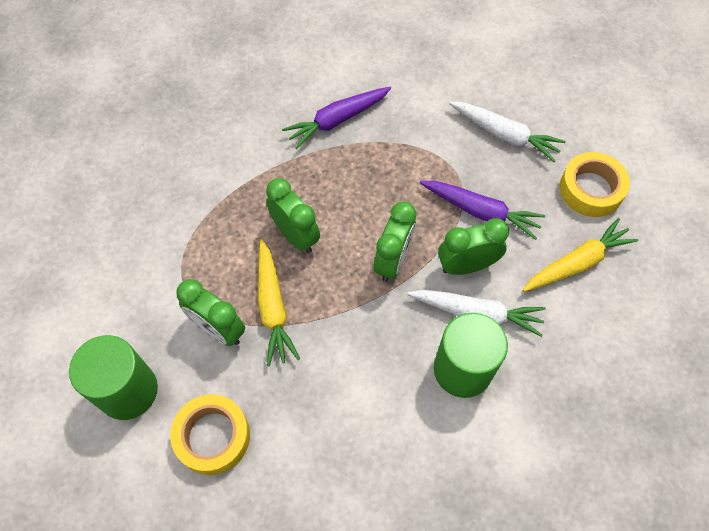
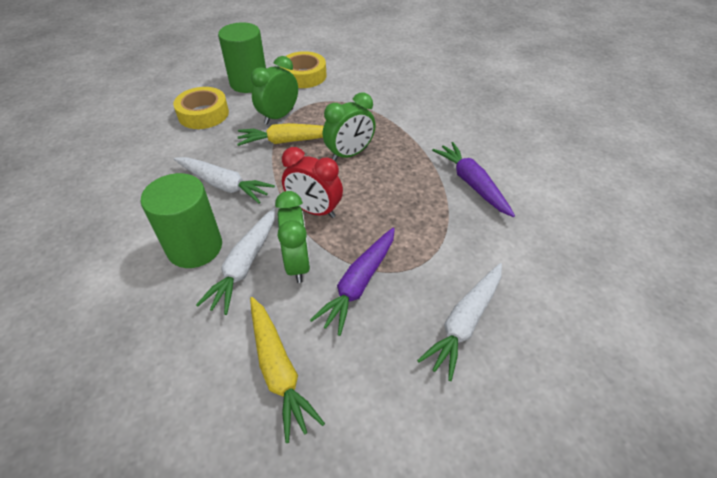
camera: 95 degrees right, 15 degrees down
green clock [374,202,416,282] -> red clock [282,147,343,218]
yellow tape [559,152,630,217] -> yellow tape moved to [281,51,327,88]
none -> white carrot [174,157,275,203]

